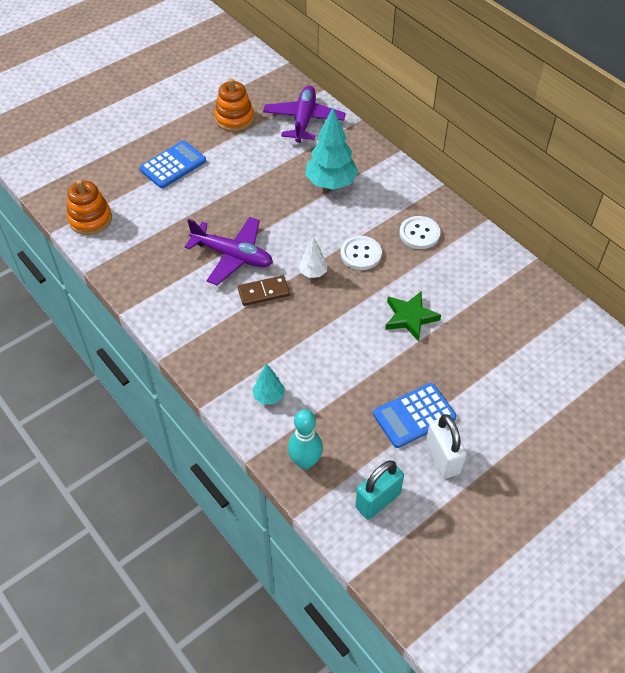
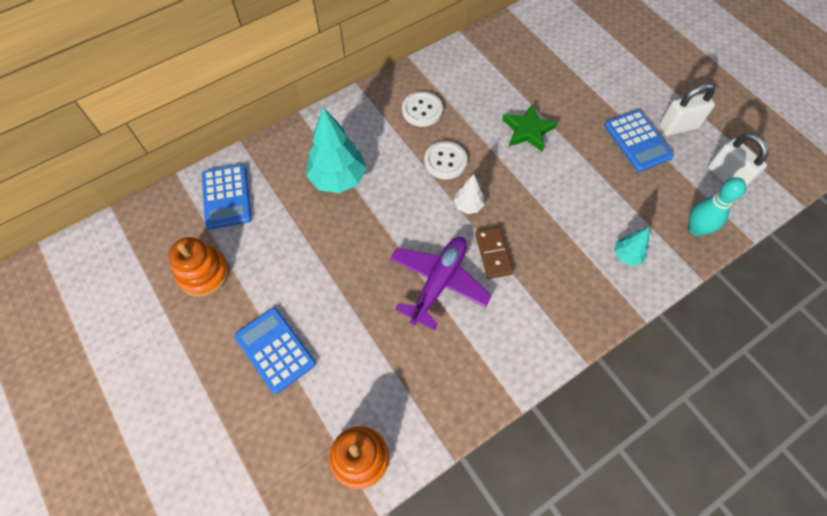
camera: 85 degrees left, 10 degrees up
purple plane [263,86,346,143] -> blue calculator [202,164,252,230]
turquoise padlock [355,460,404,520] -> white padlock [708,133,769,188]

